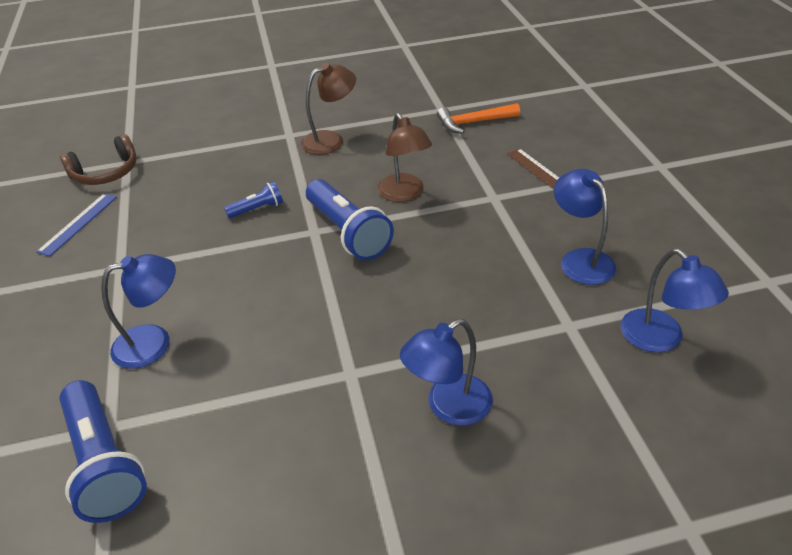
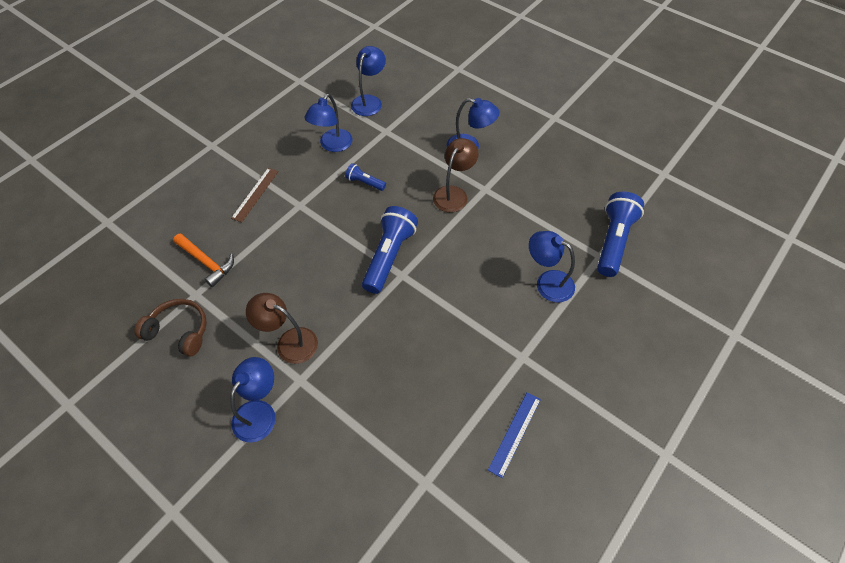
camera: 130 degrees left, 15 degrees up
blue ruler [36,193,117,256] -> blue ruler turned 45 degrees counterclockwise [488,392,541,478]
brown headphones [60,134,137,185] -> brown headphones moved to [134,299,207,356]
blue flashlight [224,181,283,218] -> blue flashlight moved to [345,163,386,191]
brown lamp [377,113,432,202] -> brown lamp moved to [433,138,478,212]
none -> blue lamp [230,357,276,443]

